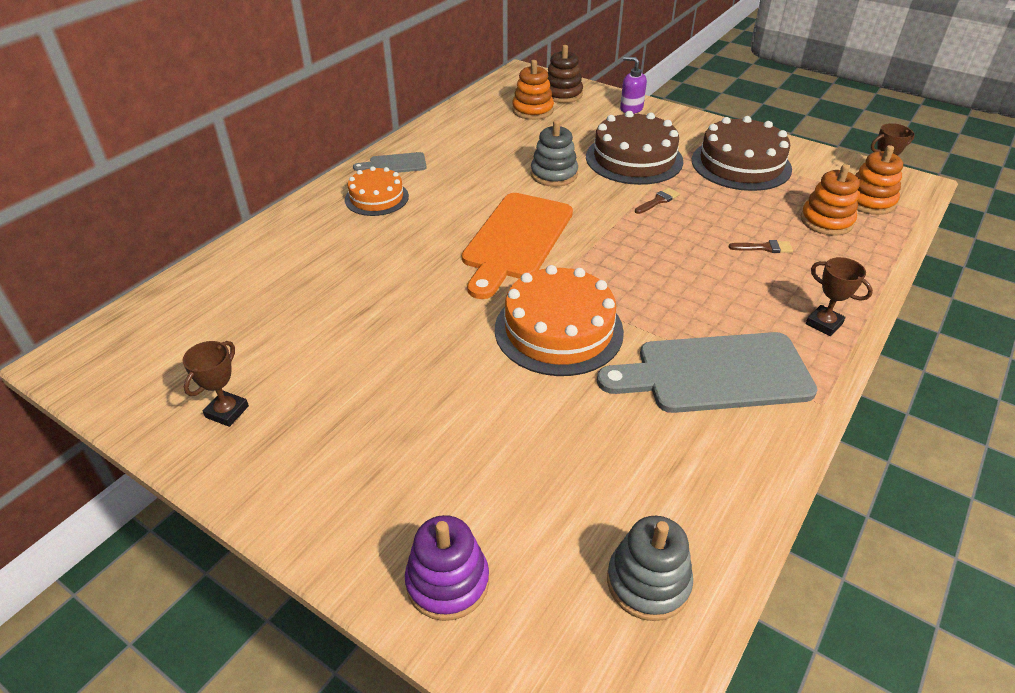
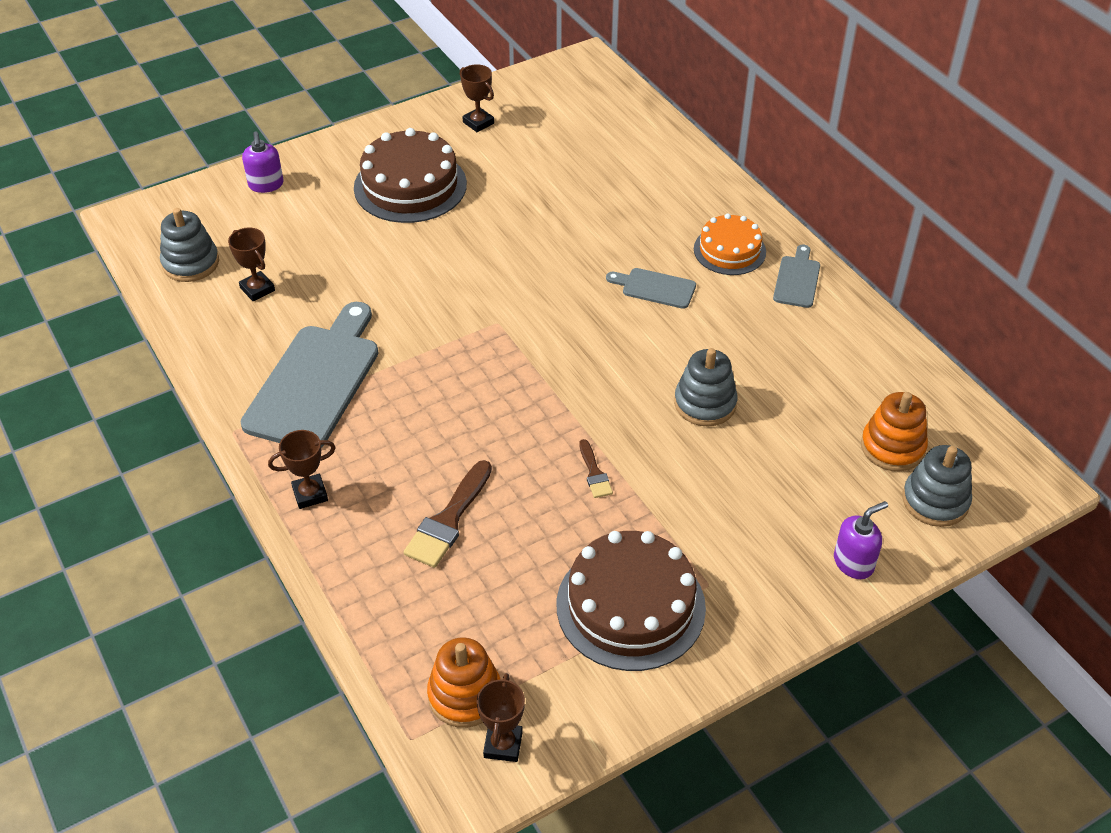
camera: 115 degrees right, 5 degrees up
purple stacking toy [405,515,489,621] -> purple soap dispenser [242,132,283,193]
orange cutting board [462,193,573,299] -> none
orange cake [495,265,624,376] -> none
brown stacking toy [548,45,583,103] -> grey stacking toy [902,445,972,527]
brown cake [586,111,683,185] -> brown cake moved to [354,128,467,223]
brown brush [729,240,793,253] -> brown brush [404,460,492,568], size x1.80
orange stacking toy [800,164,860,236] -> none
none -> brown trophy [228,228,275,301]
none -> grey cutting board [606,268,696,309]

